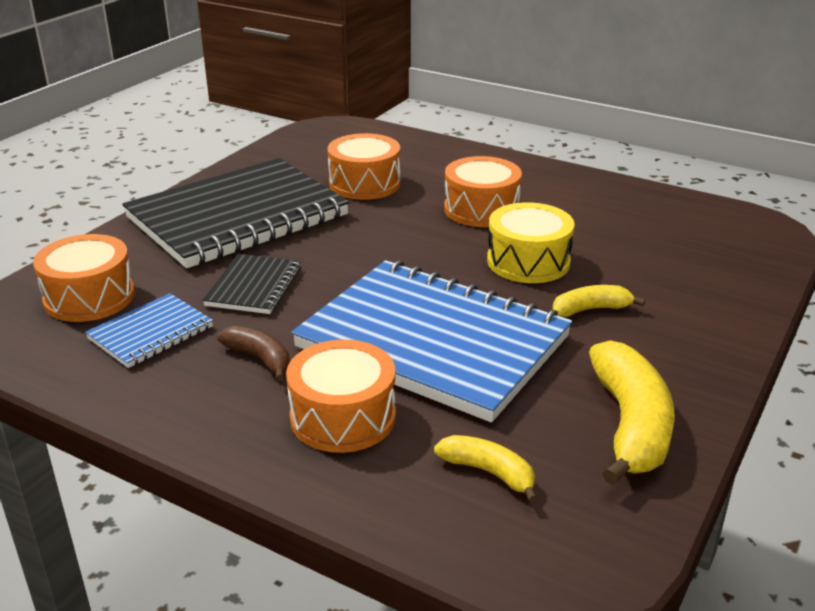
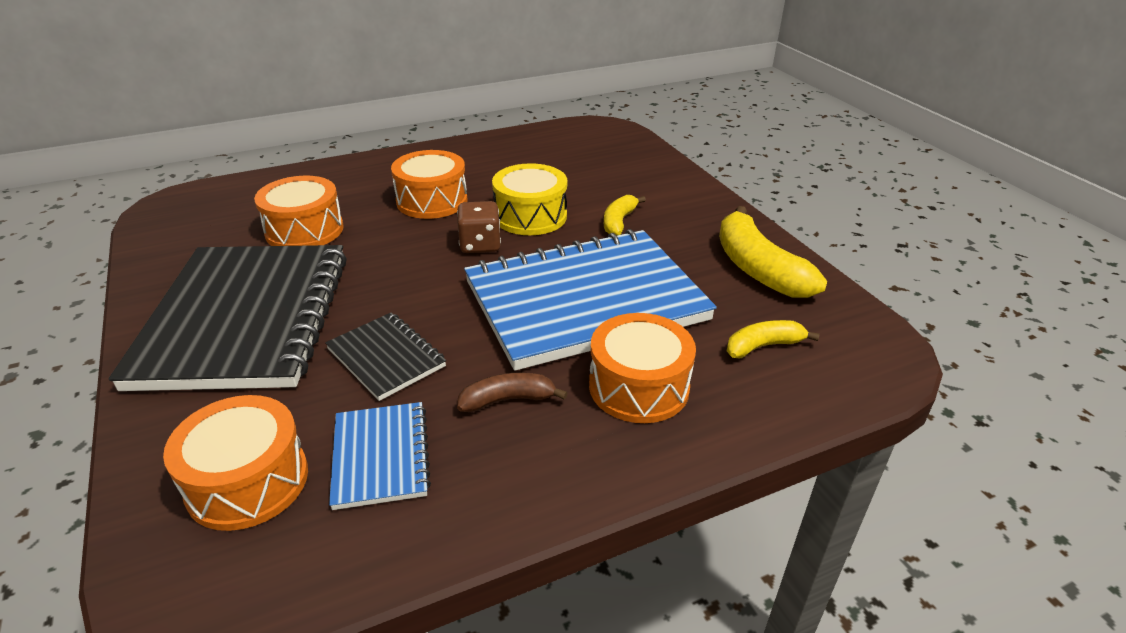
camera: 55 degrees left, 5 degrees up
yellow banana [589,340,675,485] -> yellow banana turned 150 degrees counterclockwise [719,206,827,298]
none -> brown dice [457,201,501,253]

